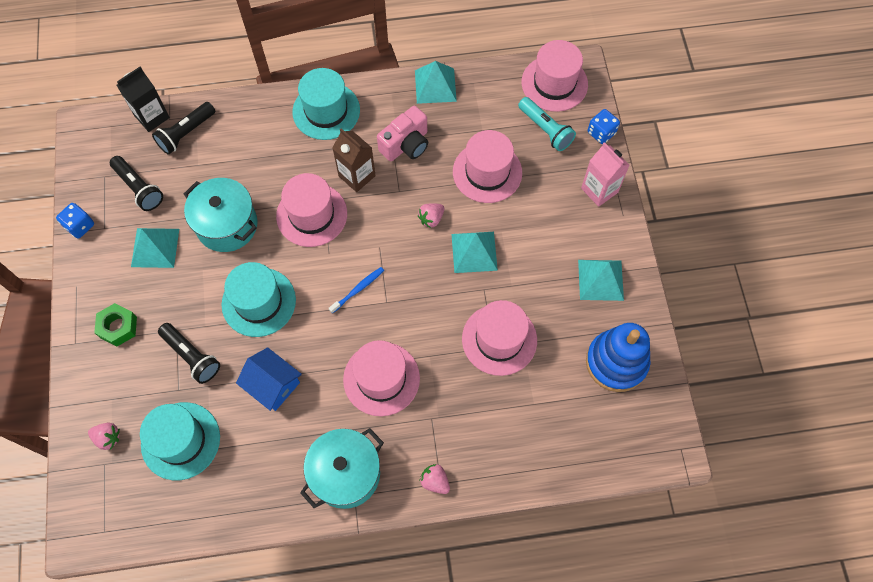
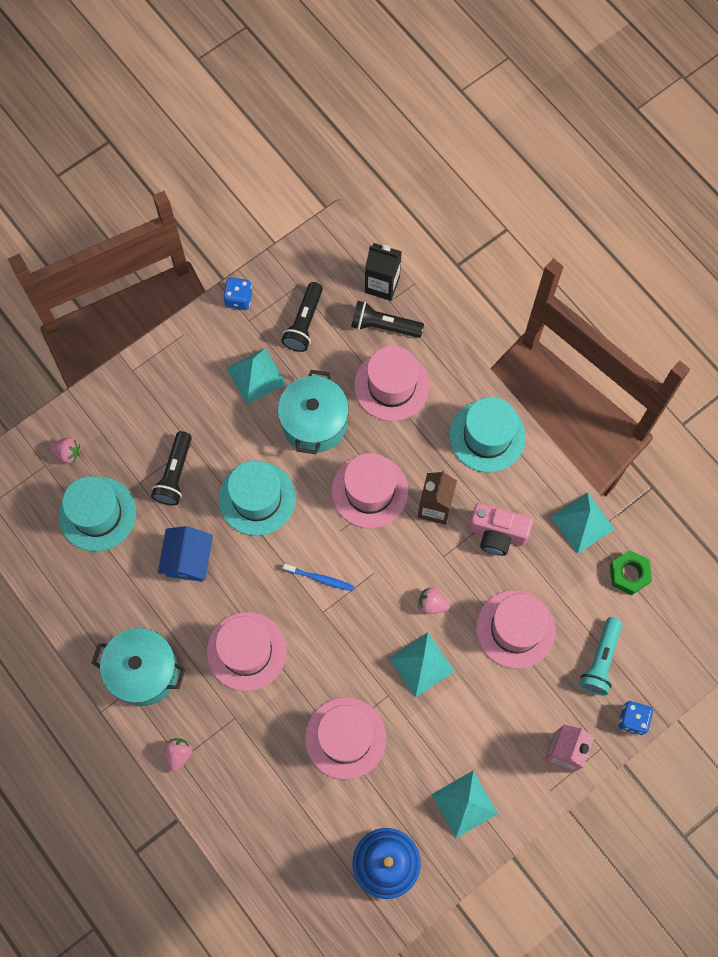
camera: 60 degrees right, 5 degrees up
pink strawberry [88,423,120,450] -> pink strawberry turned 60 degrees counterclockwise [50,437,80,464]
green nut [94,303,137,347] -> green nut moved to [610,550,652,595]
pink hat [521,40,588,112] -> pink hat moved to [354,346,430,421]

